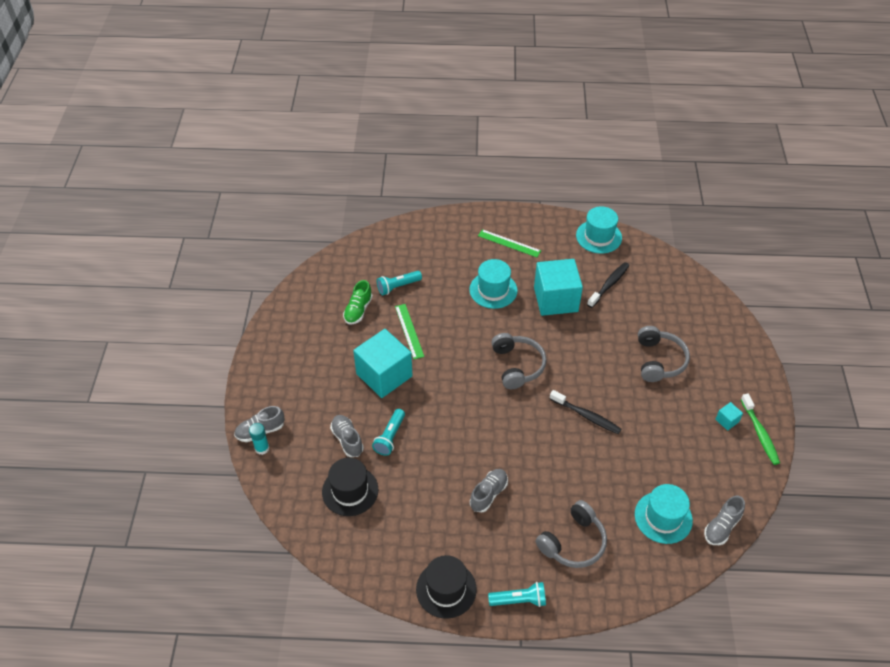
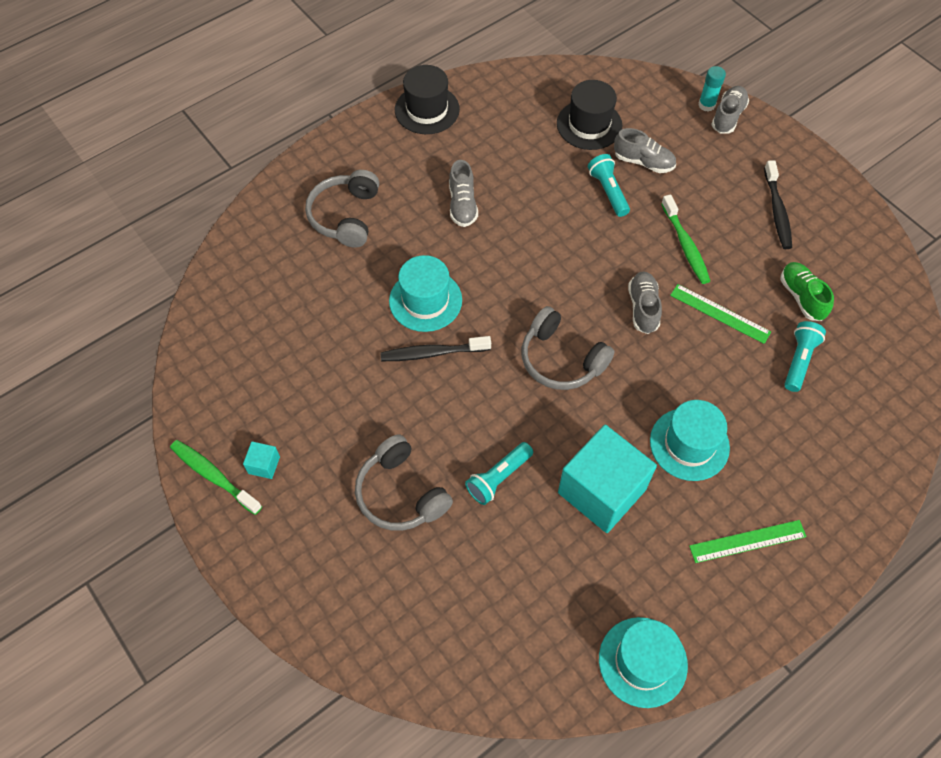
camera: 140 degrees right, 10 degrees up
turquoise cube [353,329,412,398] -> green toothbrush [661,194,710,284]
turquoise flashlight [488,582,546,607] -> turquoise flashlight moved to [465,442,533,505]
black toothbrush [587,262,629,308] -> black toothbrush moved to [764,160,792,249]
turquoise hat [635,484,693,544] -> turquoise hat moved to [389,255,462,332]
grey shoe [704,496,745,545] -> grey shoe moved to [628,271,662,334]

